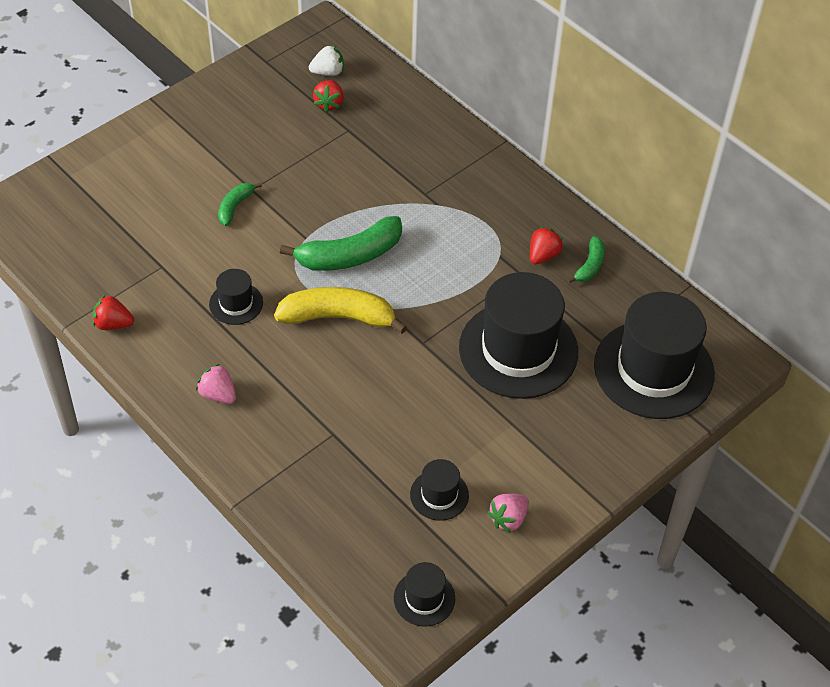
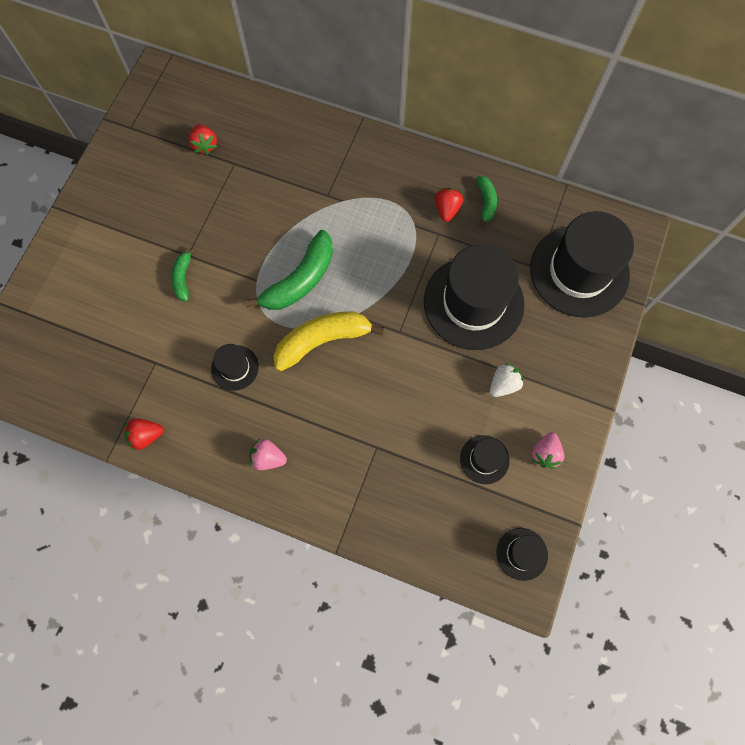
camera: 25 degrees left, 20 degrees up
white strawberry [309,45,344,76] -> white strawberry moved to [490,363,524,397]

